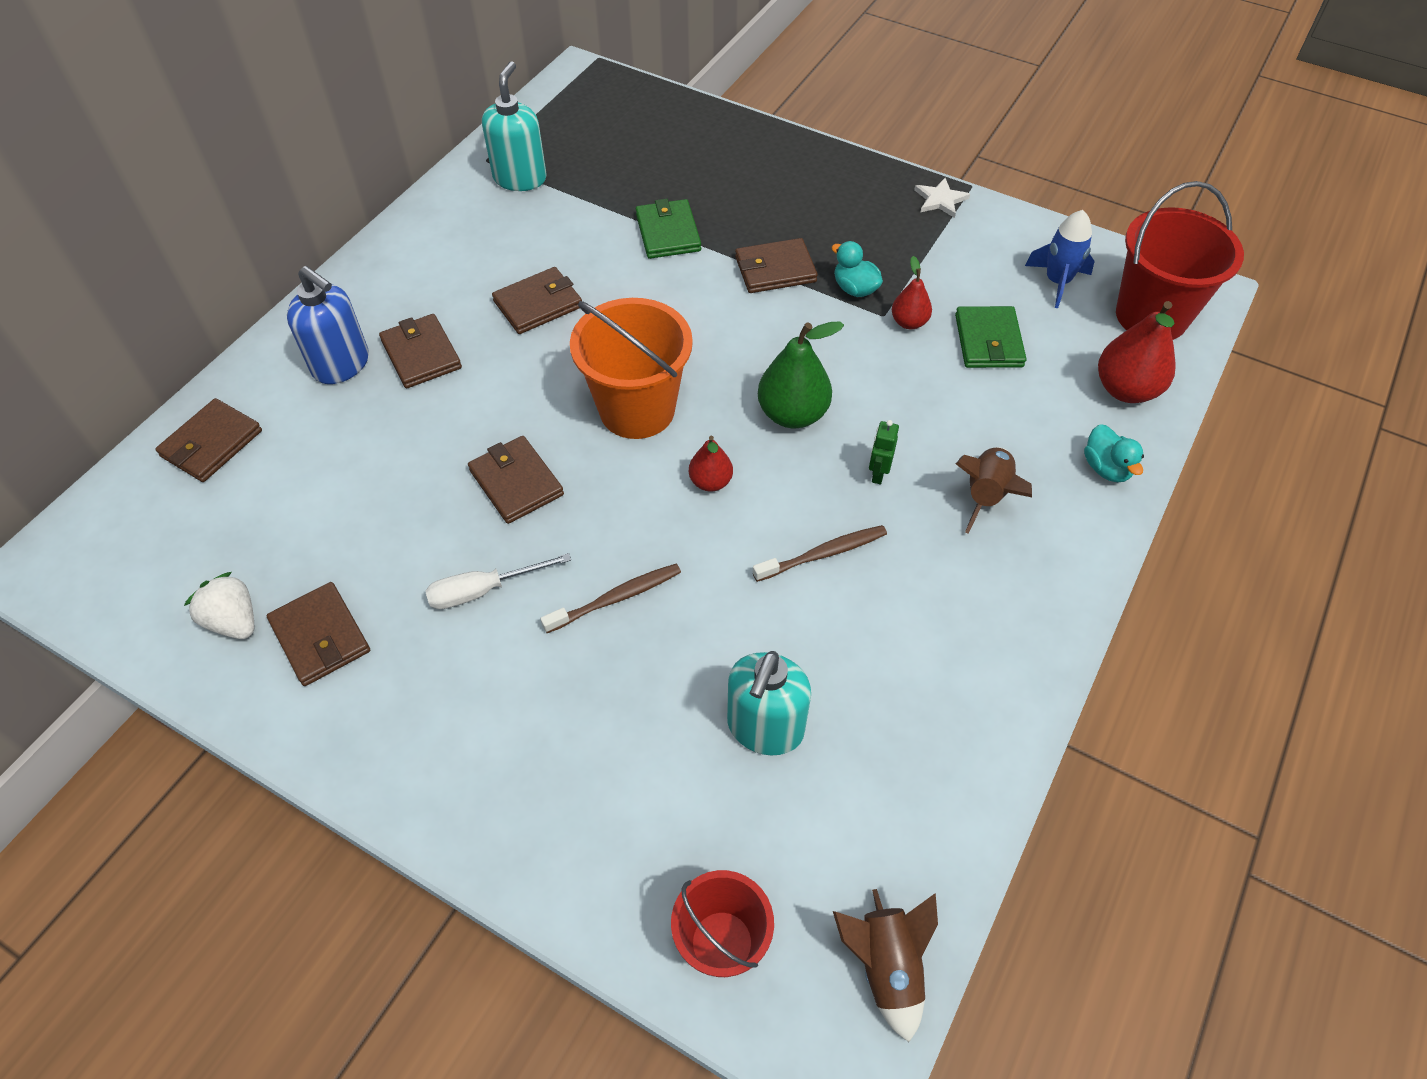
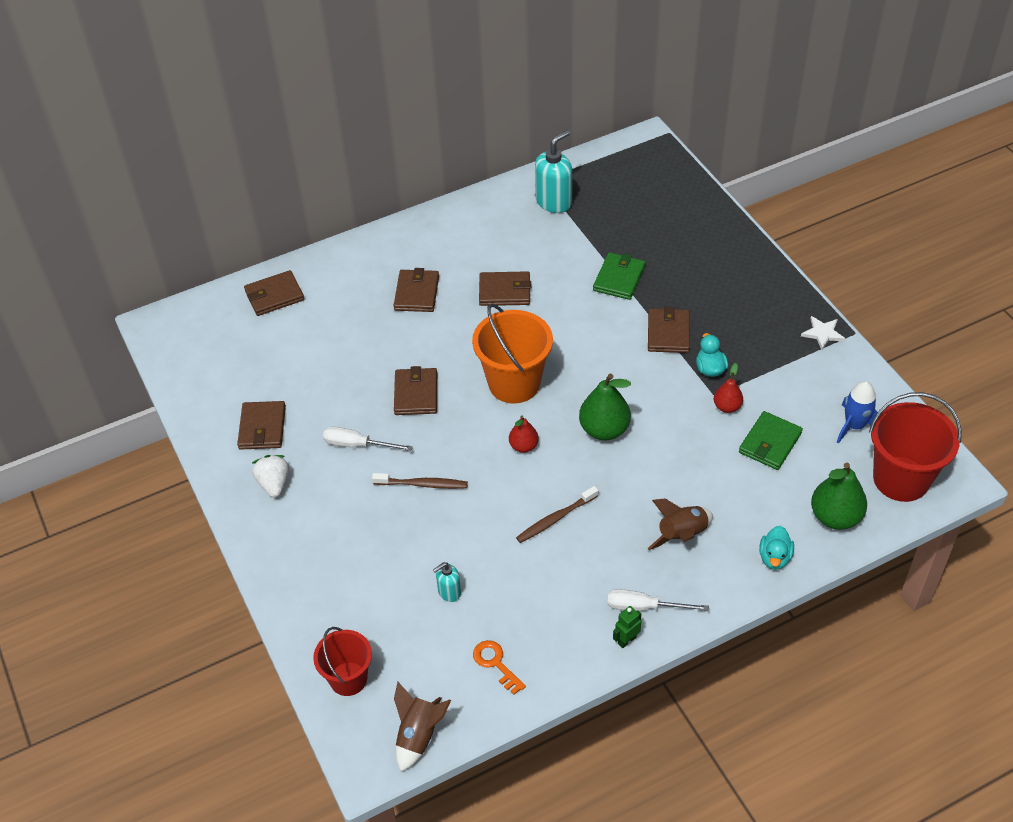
camera: 35 degrees right, 5 degrees down
white strawberry [184,572,254,639] -> white strawberry moved to [252,455,289,497]
blue soap dispenser [287,266,369,384] -> none
turquoise soap dispenser [727,651,811,755] -> turquoise soap dispenser [433,562,461,602], size x0.54
brown wallet [735,238,818,293] -> brown wallet turned 75 degrees clockwise [648,307,690,353]
brown toothbrush [753,525,887,582] -> brown toothbrush turned 135 degrees clockwise [516,486,598,543]
green robot [869,420,899,484] -> green robot moved to [613,606,641,648]
red pear [1098,301,1176,403] -> green pear [811,463,867,530]
none -> orange key [473,640,526,695]
none -> white screwdriver [608,589,709,611]

